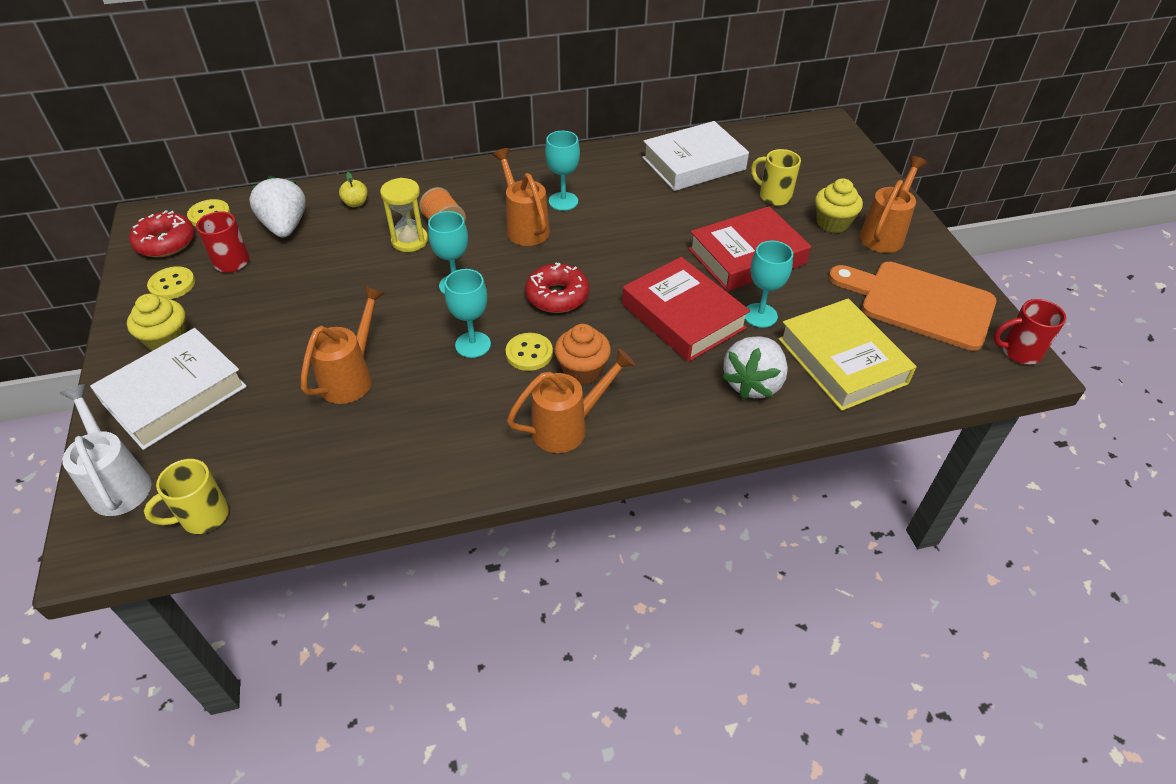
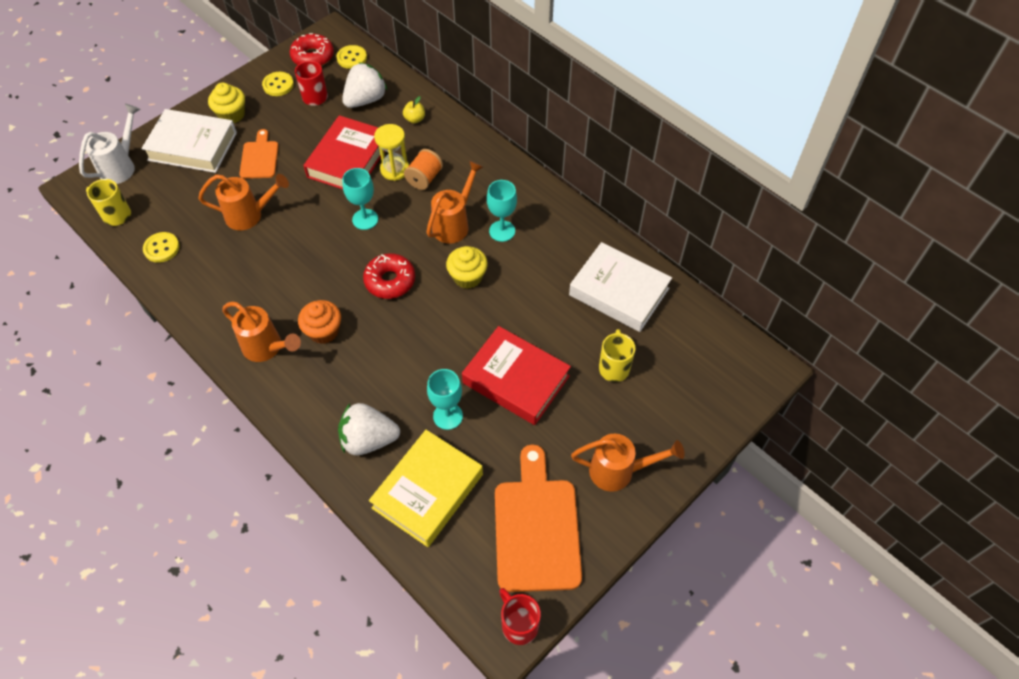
camera: 60 degrees right, 10 degrees up
turquoise goblet [445,269,491,358] -> none
yellow button [506,333,553,371] -> yellow button moved to [143,232,180,263]
red book [622,257,750,362] -> red book moved to [303,115,385,189]
yellow cupcake [815,178,863,233] -> yellow cupcake moved to [446,246,488,289]
none -> orange cutting board [239,129,279,179]

